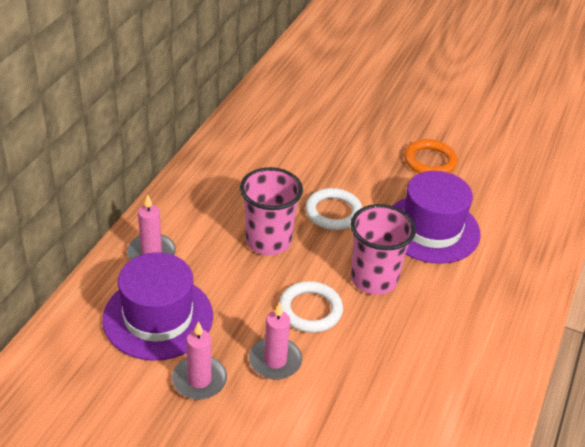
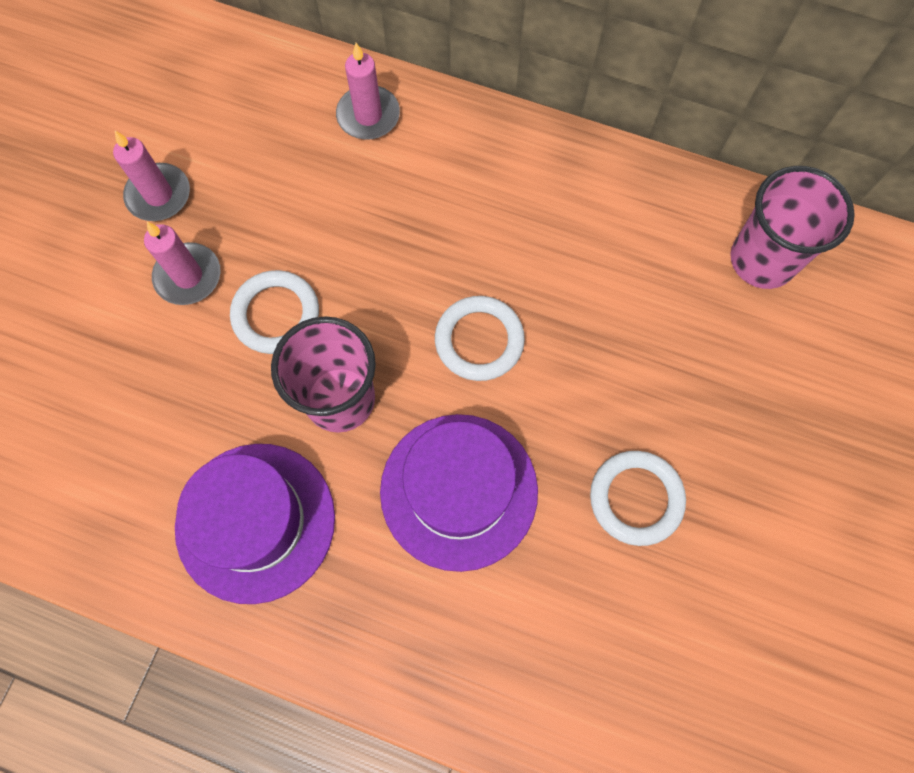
camera: 90 degrees right, 30 degrees up
purple hat [102,252,213,361] -> purple hat moved to [175,444,335,604]
pink cup [240,167,303,255] -> pink cup moved to [731,166,855,289]
orange ring [404,139,458,173] -> white ring [590,451,686,546]

